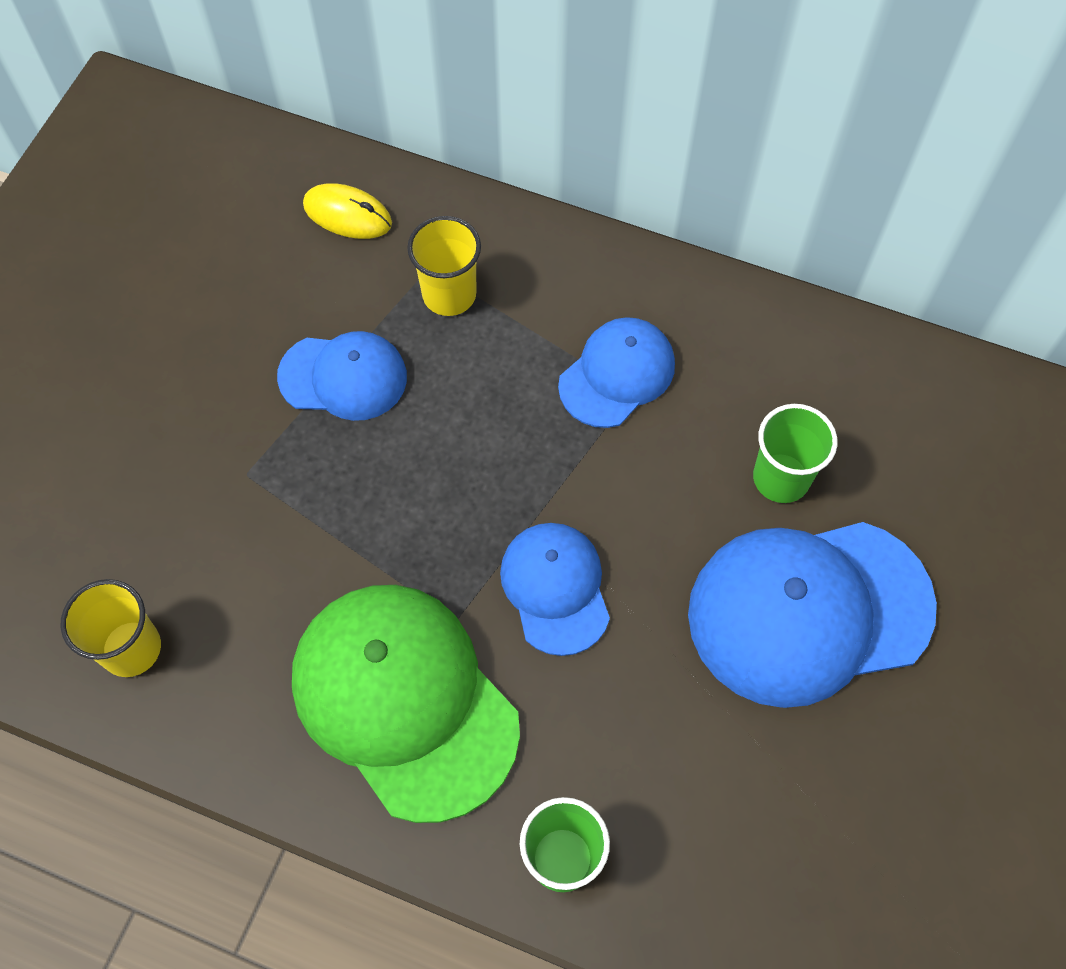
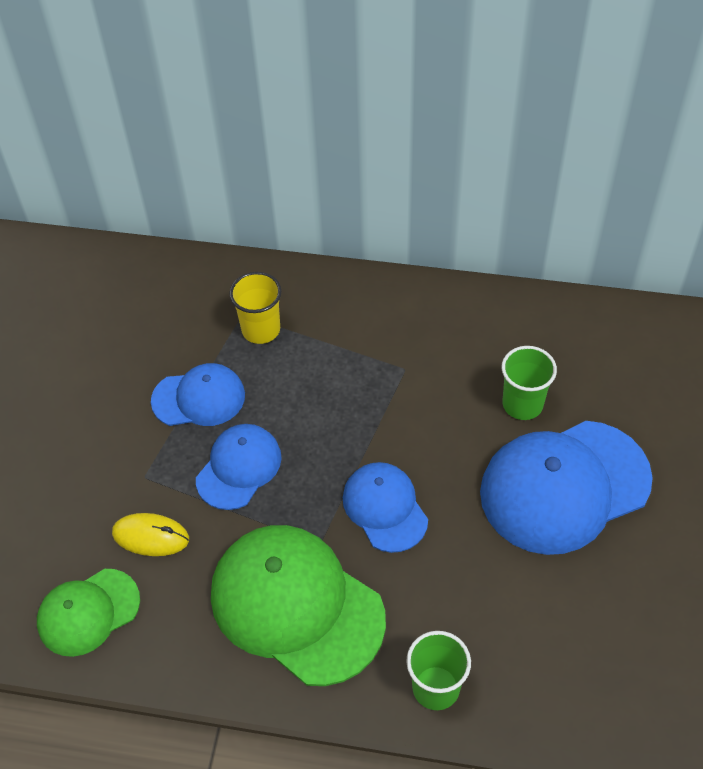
camera: 10 degrees left, 10 degrees down
yellow cup [60,579,161,677] -> green cap [37,569,140,657]
yellow mouse [303,183,392,239] -> yellow mouse moved to [112,513,189,556]
blue cap [558,317,675,428] -> blue cap moved to [196,424,282,510]

